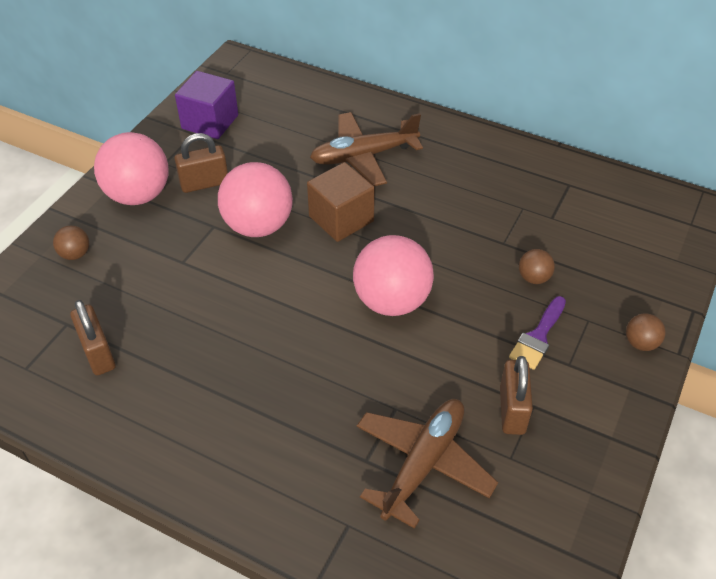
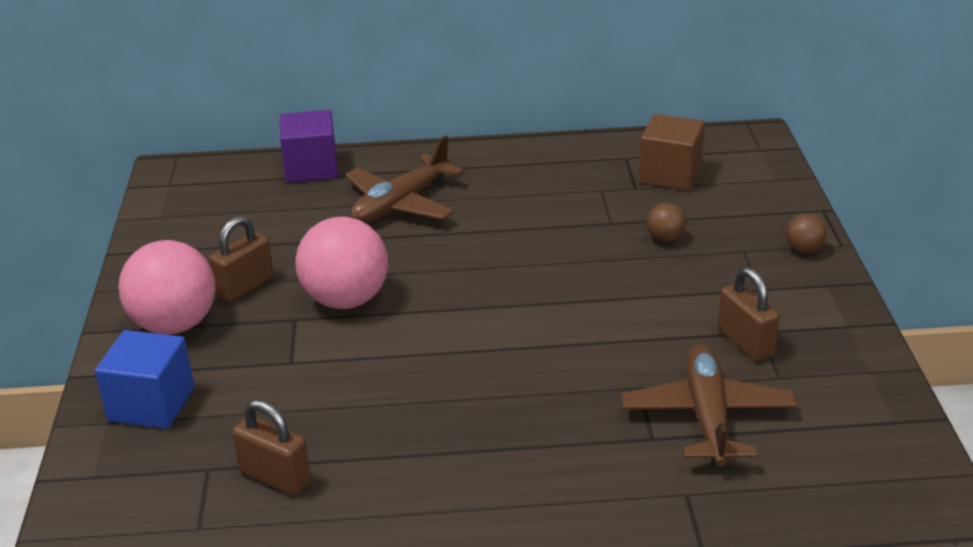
camera: 30 degrees left, 15 degrees down
brown ball [53,226,89,260] -> blue cube [95,330,194,429]
purple cube [175,71,238,139] -> purple cube moved to [280,110,338,183]
brown cube [307,162,375,242] -> brown cube moved to [639,114,705,191]
pink ball [353,235,434,316] -> none
purple brush [509,296,566,370] -> none

